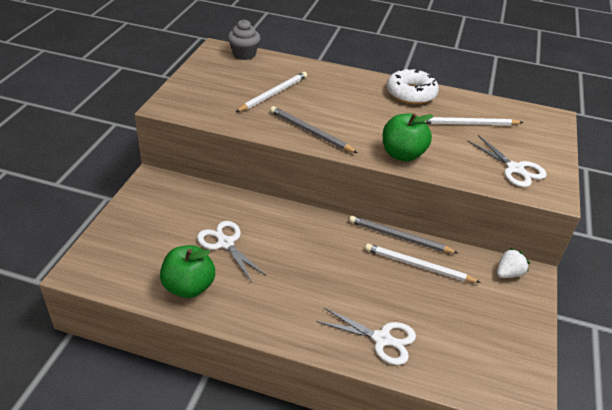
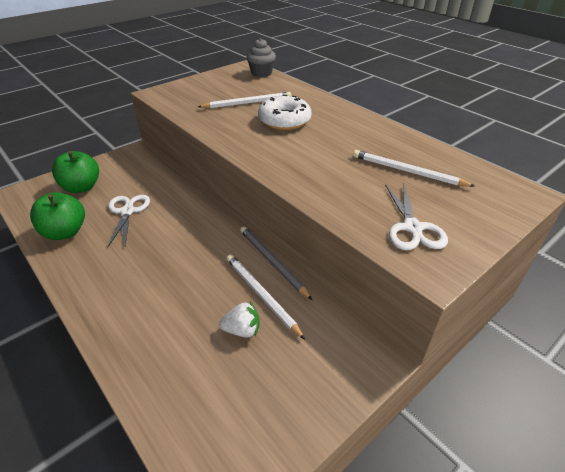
camera: 35 degrees right, 0 degrees up
grey pencil [270,106,358,153] -> none
white scissors [316,307,416,365] -> none
green apple [383,113,433,162] -> green apple moved to [52,151,99,193]
white donut [387,68,439,104] -> white donut moved to [258,95,312,130]
white strawberry [497,248,530,278] -> white strawberry moved to [219,301,260,338]

